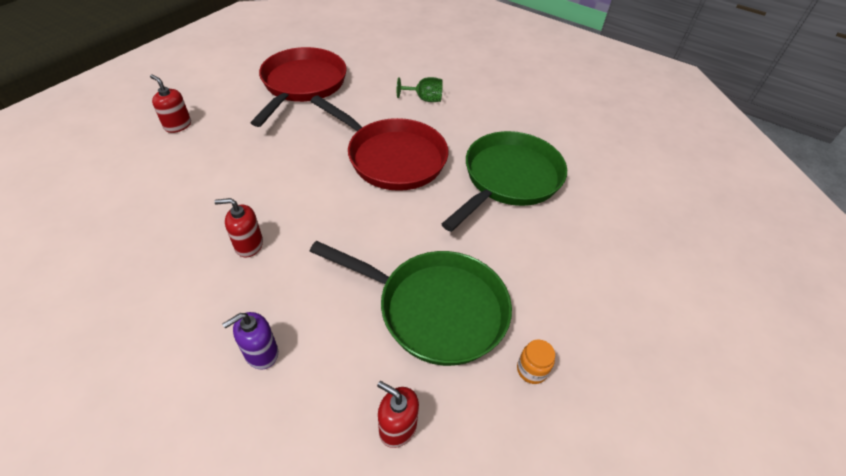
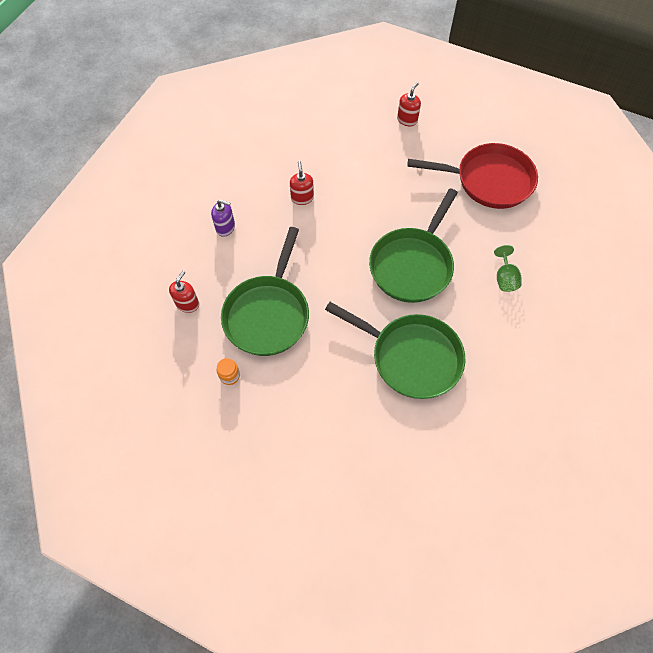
camera: 85 degrees right, 15 degrees up
purple soap dispenser [222,312,278,370] -> purple soap dispenser turned 150 degrees clockwise [211,200,235,237]
red pan [311,95,448,191] -> green pan [369,188,458,303]

